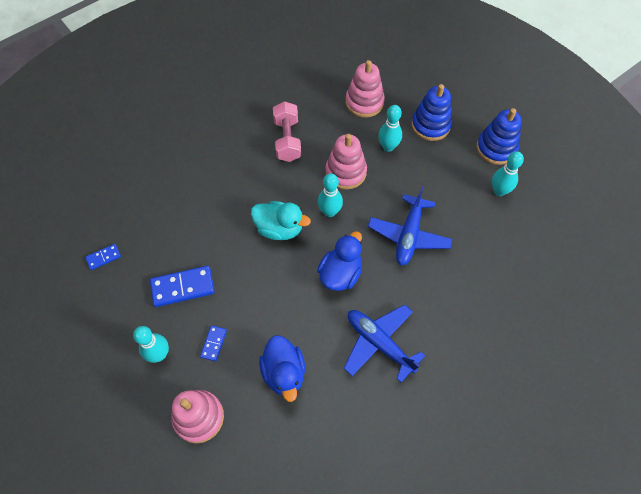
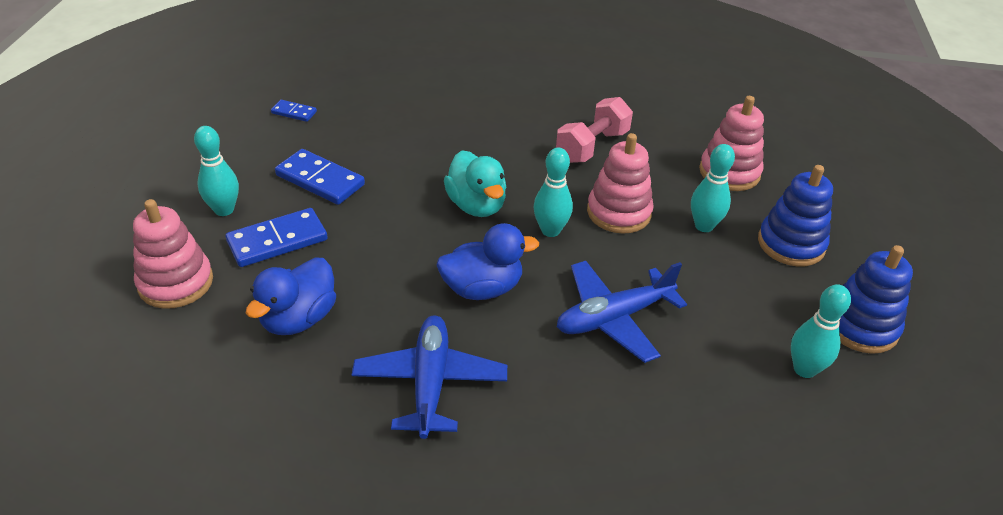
camera: 45 degrees right, 20 degrees down
blue domino [200,325,227,361] -> blue domino [226,208,328,267], size x1.86

